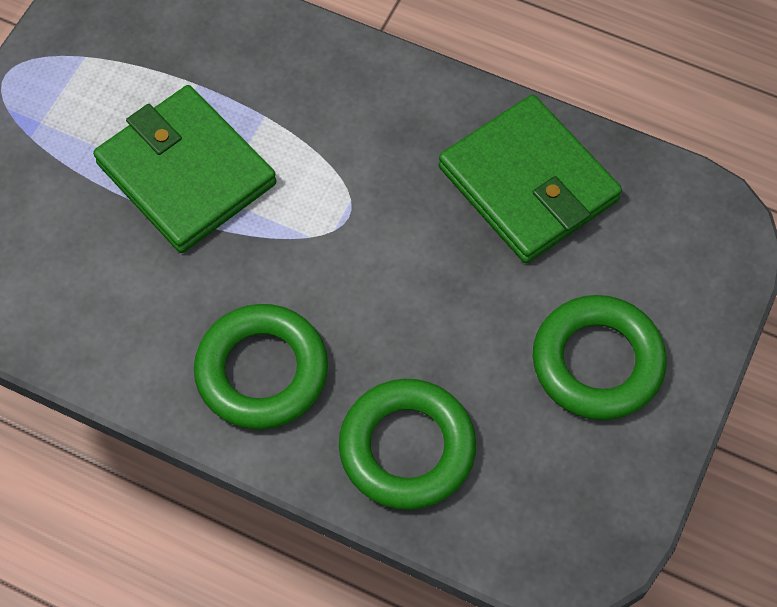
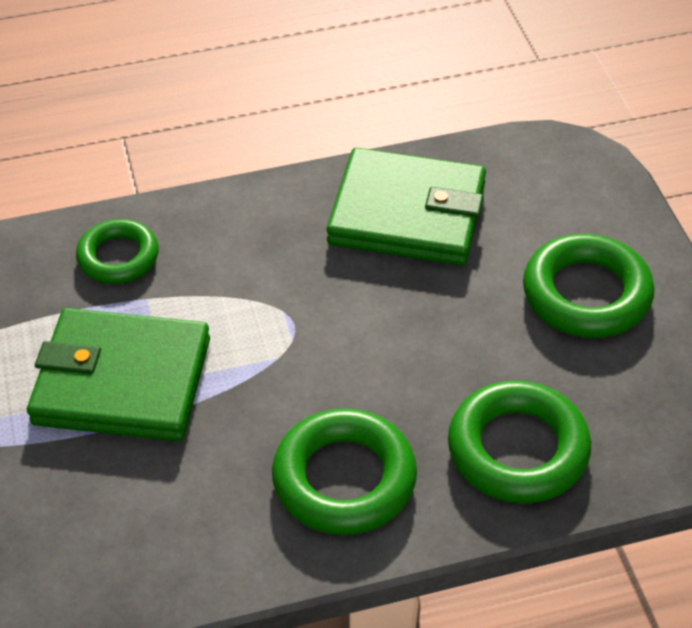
camera: 40 degrees left, 15 degrees down
none -> green ring [76,219,159,284]

